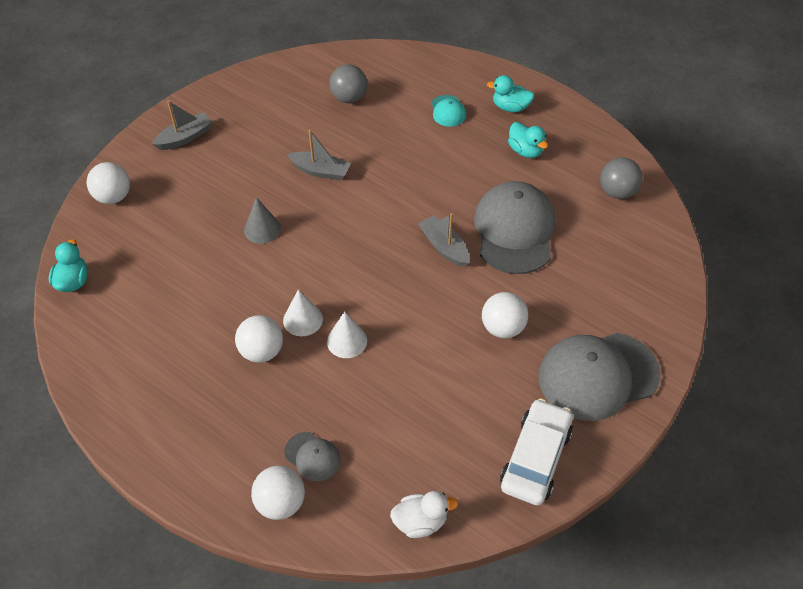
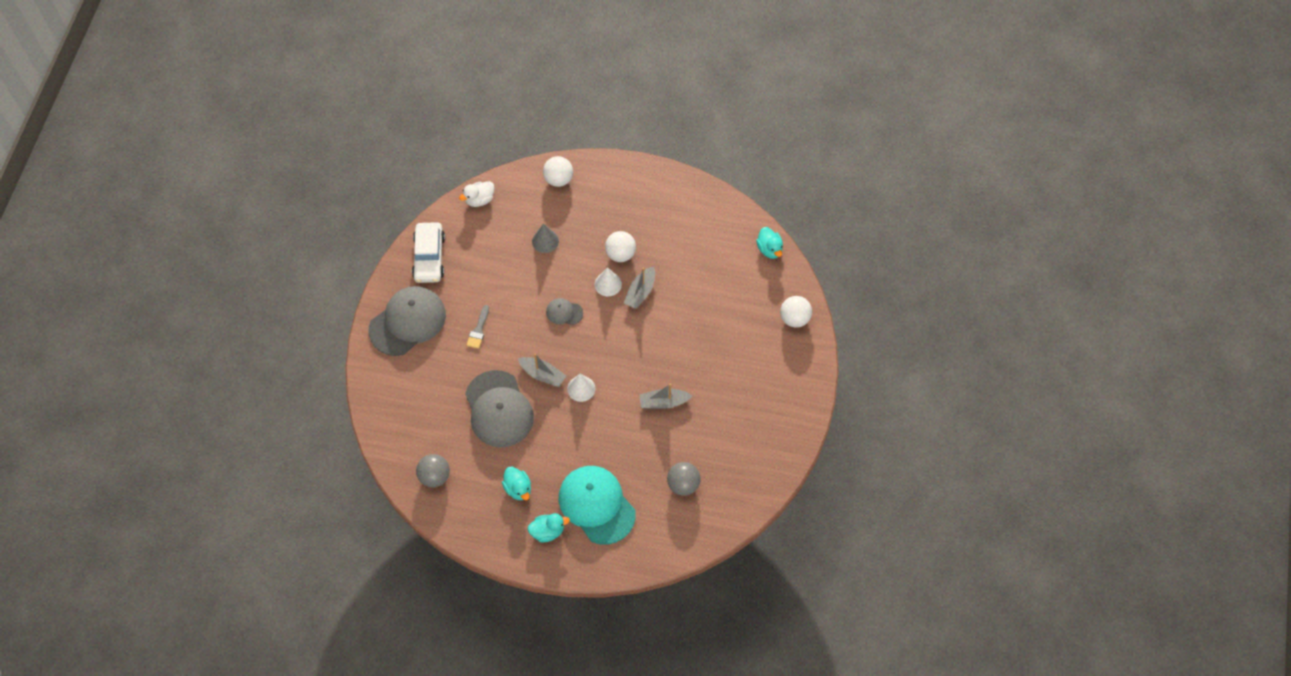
camera: 155 degrees right, 10 degrees up
grey boat [152,101,212,150] -> grey boat moved to [624,266,655,309]
grey cone [244,197,281,244] -> grey cone moved to [532,224,559,253]
grey cap [284,432,340,481] -> grey cap moved to [546,298,583,325]
white cone [327,311,367,358] -> white cone moved to [567,374,595,402]
turquoise cap [431,95,466,127] -> turquoise cap [559,466,636,545], size x2.19
white ball [482,292,528,338] -> grey brush [466,305,489,349]
turquoise duck [508,122,548,158] -> turquoise duck turned 150 degrees counterclockwise [502,467,531,500]

